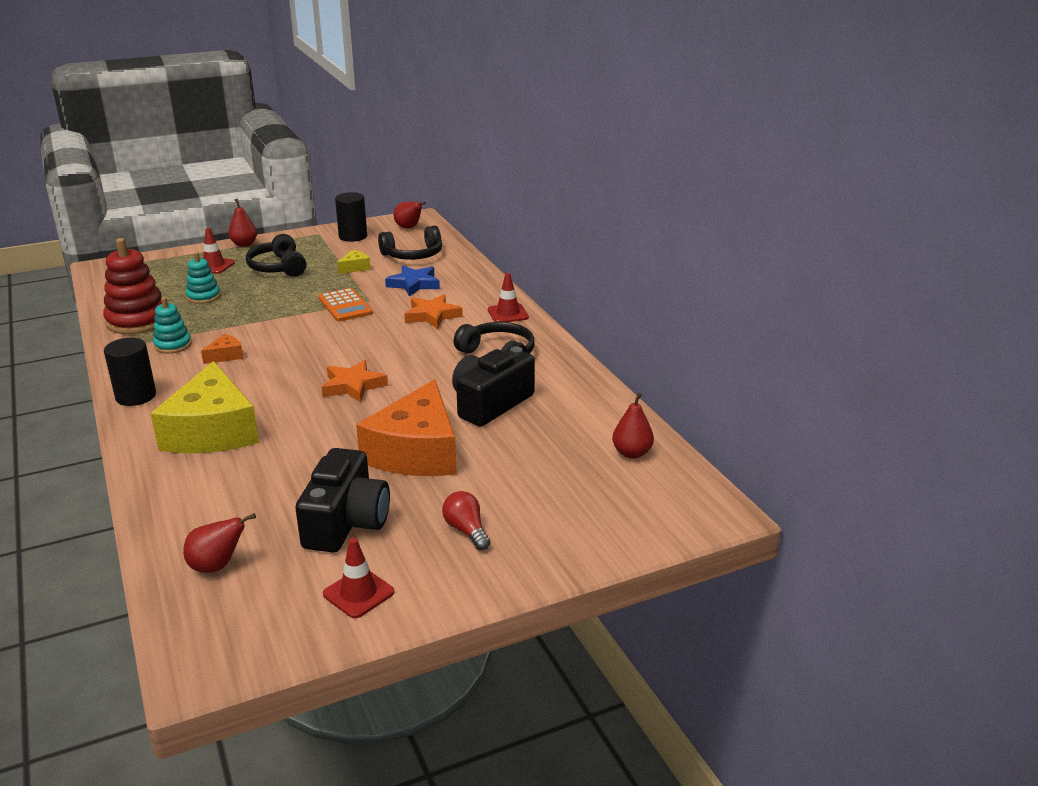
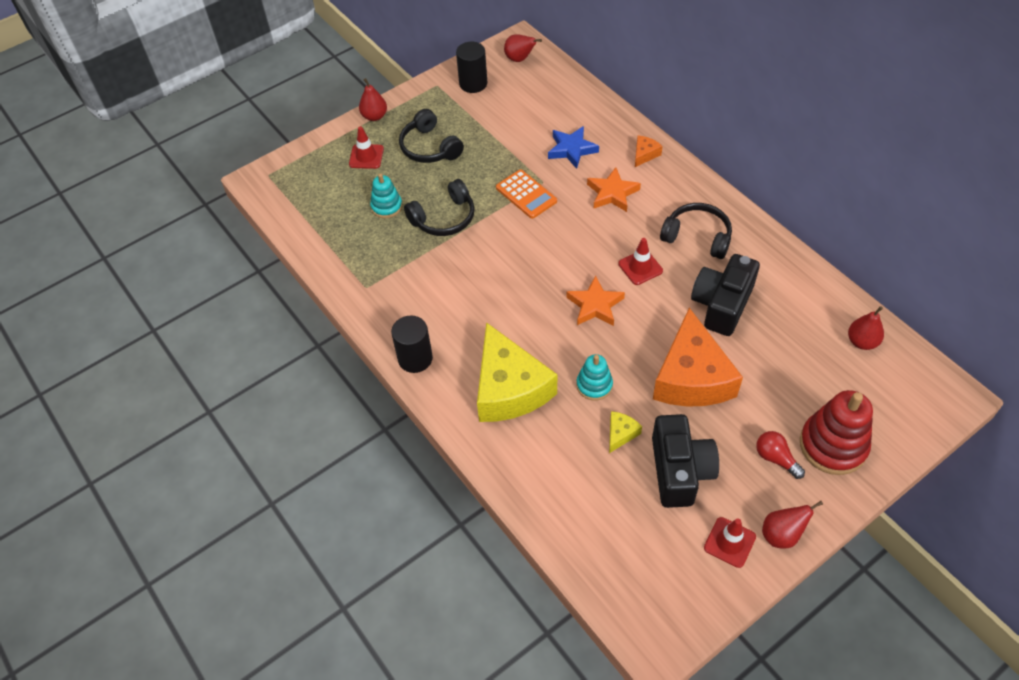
camera: 10 degrees left, 25 degrees up
red stacking toy [103,238,162,334] -> red stacking toy moved to [800,390,873,475]
turquoise stacking toy [153,297,192,354] -> turquoise stacking toy moved to [576,354,613,401]
red pear [183,513,256,573] -> red pear moved to [762,501,823,549]
orange cheese [201,334,243,364] -> orange cheese moved to [635,136,663,167]
yellow cheese [337,250,371,274] -> yellow cheese moved to [609,411,642,453]
black headphones [378,225,442,260] -> black headphones moved to [404,179,475,236]
red traffic cone [488,273,529,322] -> red traffic cone moved to [618,238,663,285]

